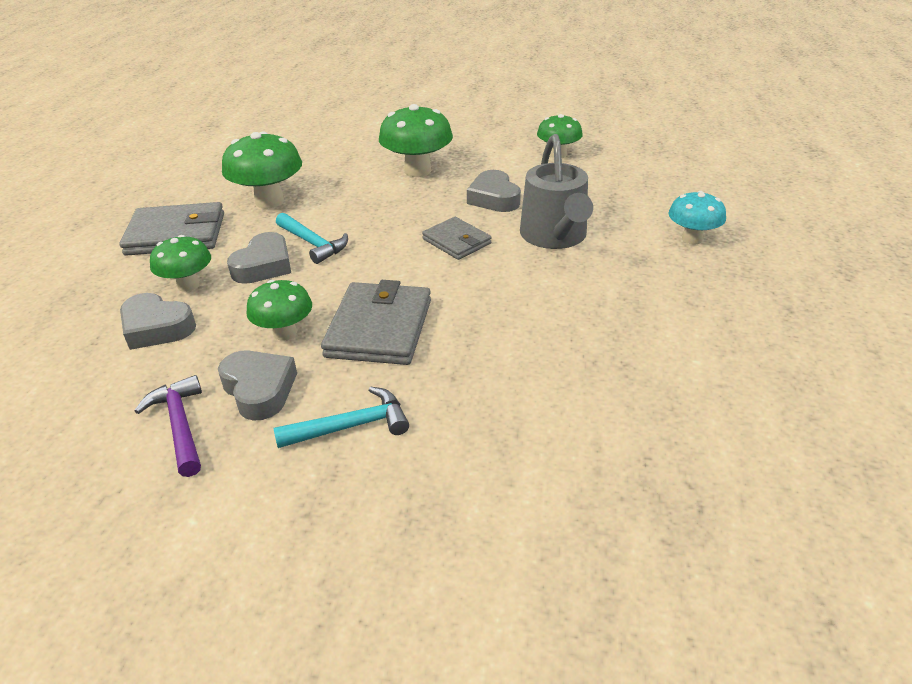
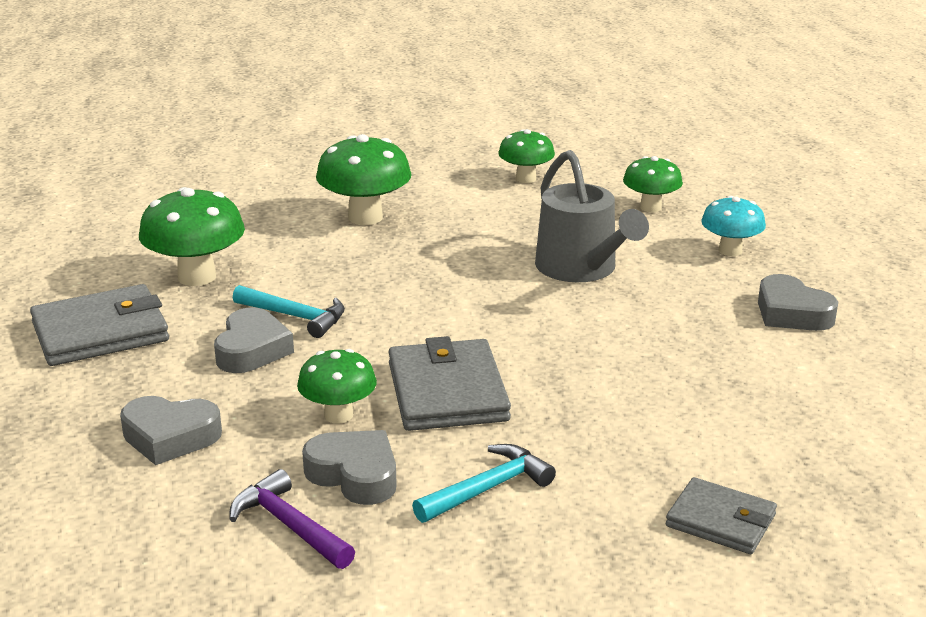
camera: 20 degrees left, 10 degrees down
green mushroom [150,235,211,292] -> green mushroom moved to [623,156,683,212]
grey wallet [422,217,492,260] -> grey wallet moved to [666,477,777,554]
grey heart [467,170,521,212] -> grey heart moved to [758,274,838,331]

